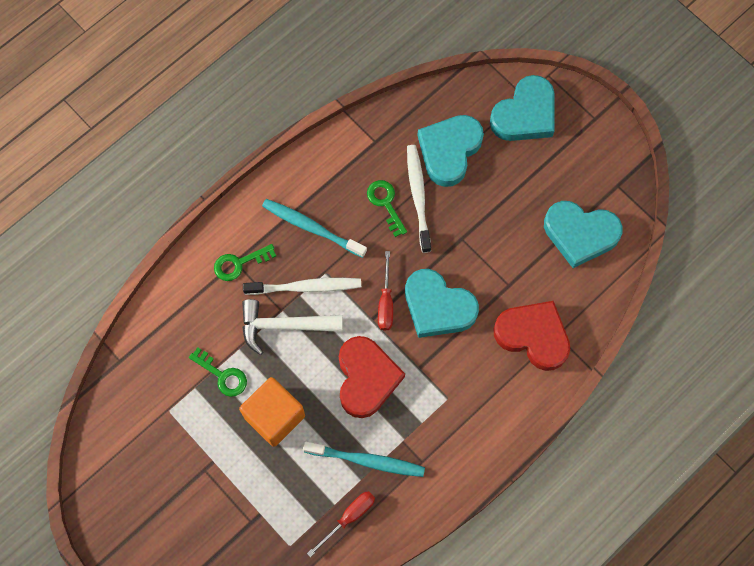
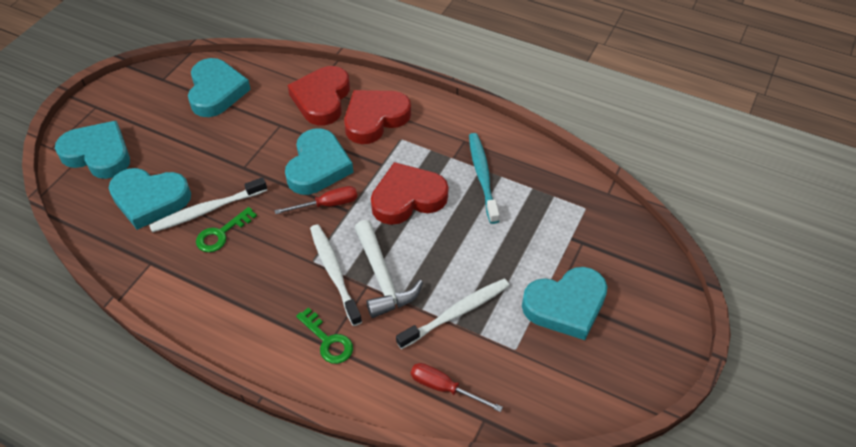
camera: 110 degrees left, 20 degrees down
green key [189,347,247,397] -> white toothbrush [396,278,510,349]
orange cube [239,377,305,447] -> none
turquoise toothbrush [262,199,367,258] -> none
red screwdriver [307,491,375,557] -> red screwdriver moved to [411,363,503,412]
none -> red heart [344,90,411,144]
none -> turquoise heart [522,267,607,340]

